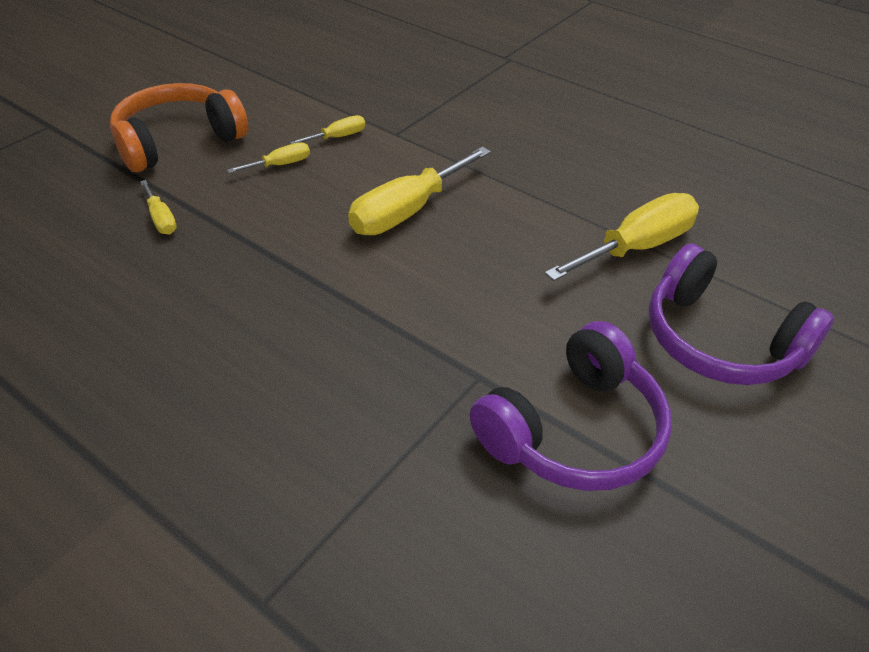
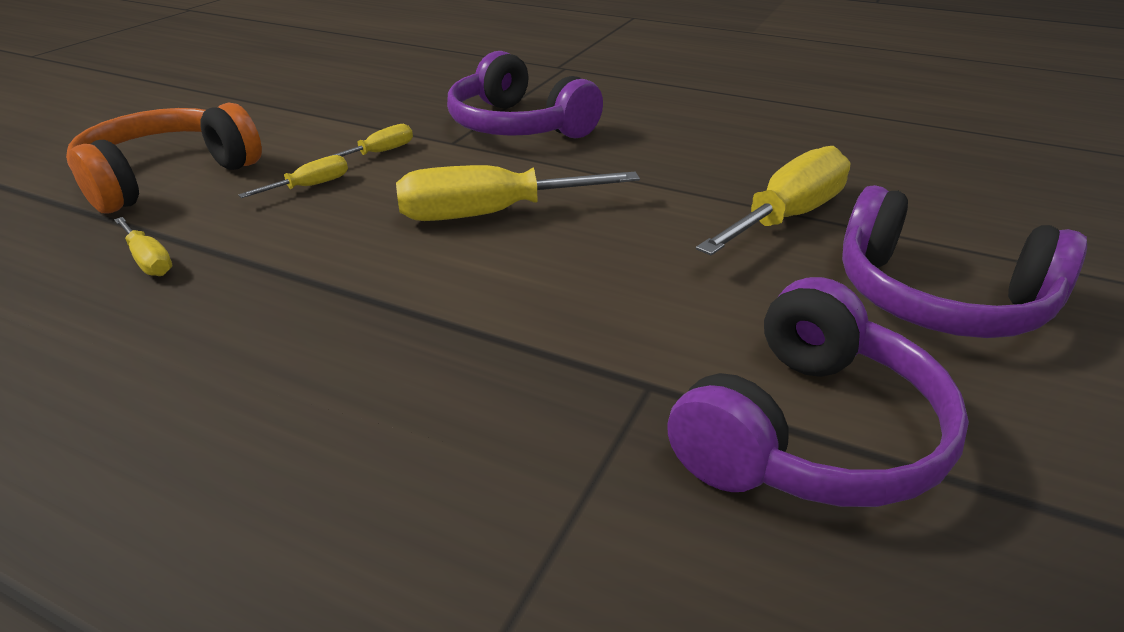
camera: 10 degrees left, 10 degrees down
yellow screwdriver [348,147,491,235] -> yellow screwdriver turned 45 degrees clockwise [396,165,640,221]
none -> purple headphones [447,51,603,138]

